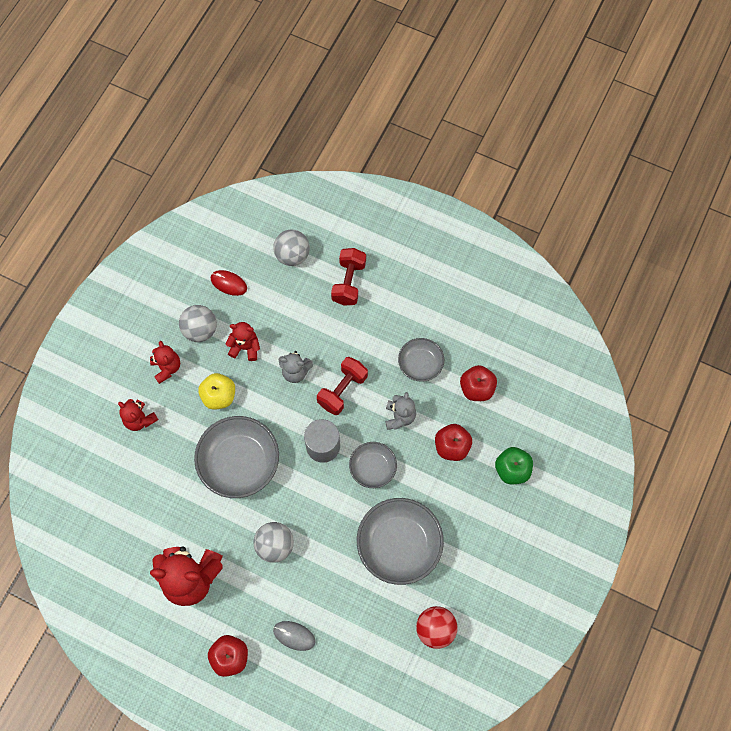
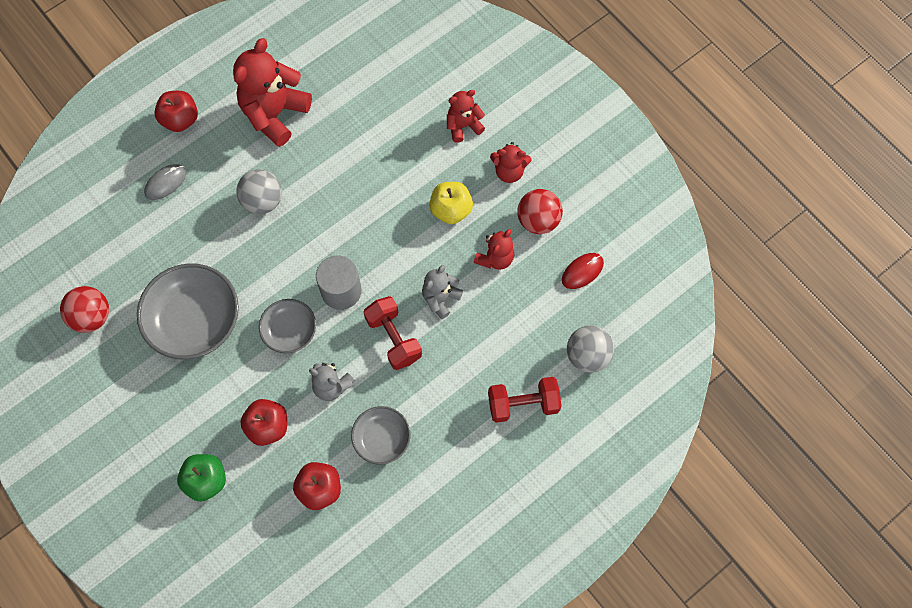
camera: 115 degrees right, 0 degrees up
grey ball [179,305,217,342] -> red ball [517,189,563,234]
grey bowl [194,416,279,498] -> none
red dumbbell [331,248,366,305] -> red dumbbell turned 45 degrees counterclockwise [488,377,562,423]

